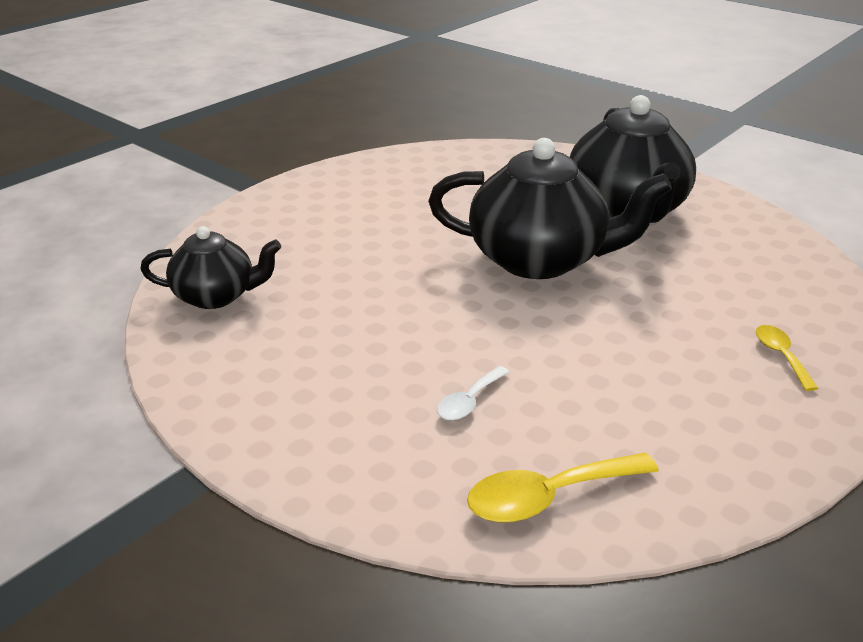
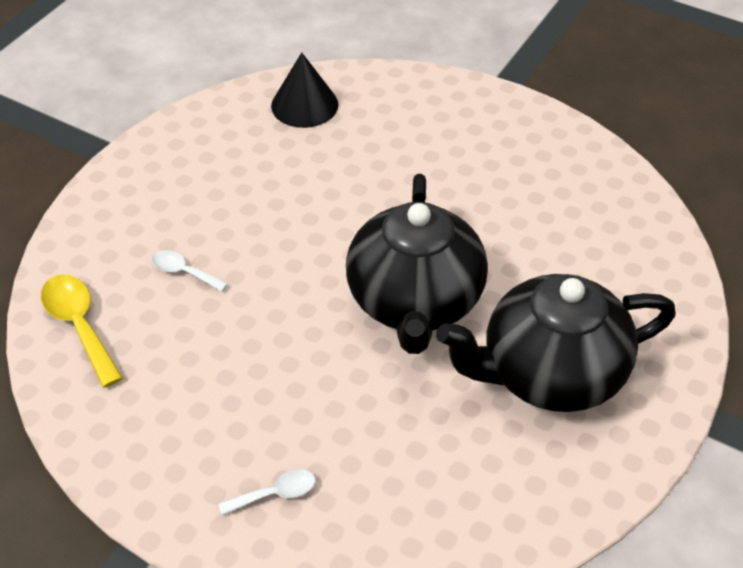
camera: 80 degrees right, 15 degrees up
black teapot [140,226,281,309] -> black cone [271,52,338,128]
yellow spoon [756,325,819,391] -> white spoon [218,469,316,515]

